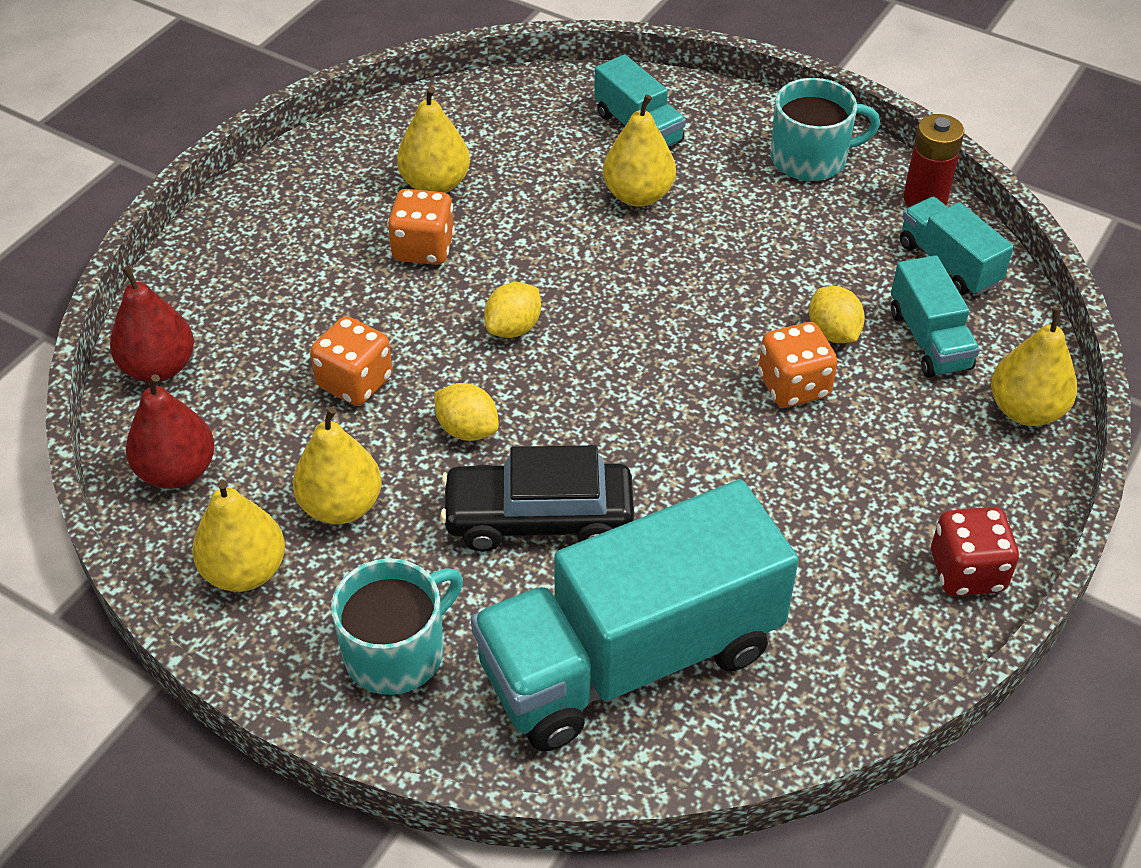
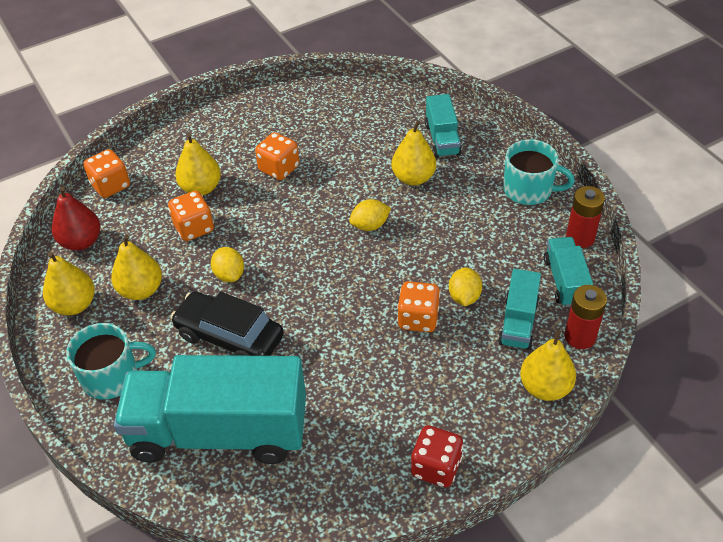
camera: 30 degrees right, 0 degrees up
red pear [110,266,194,382] -> orange dice [83,149,130,198]
yellow pear [397,87,470,193] -> yellow pear moved to [175,133,221,195]
yellow lemon [484,282,541,338] -> yellow lemon moved to [349,199,391,231]
none -> red battery [565,285,607,349]

